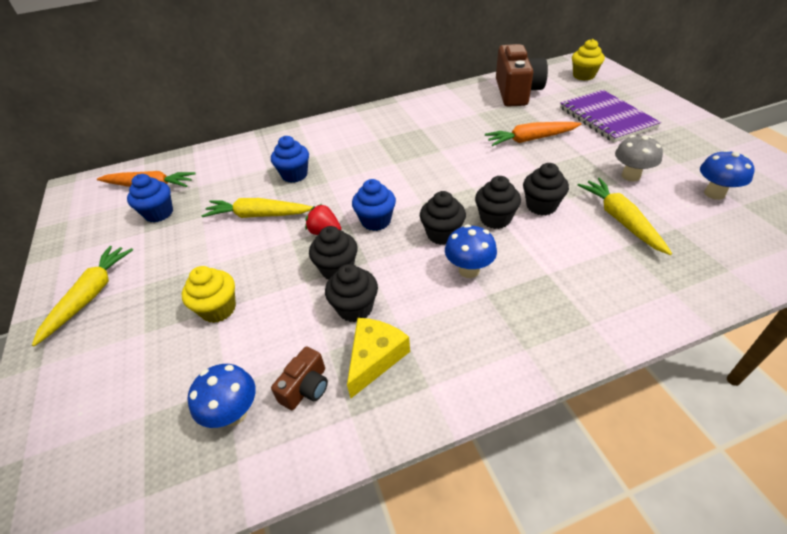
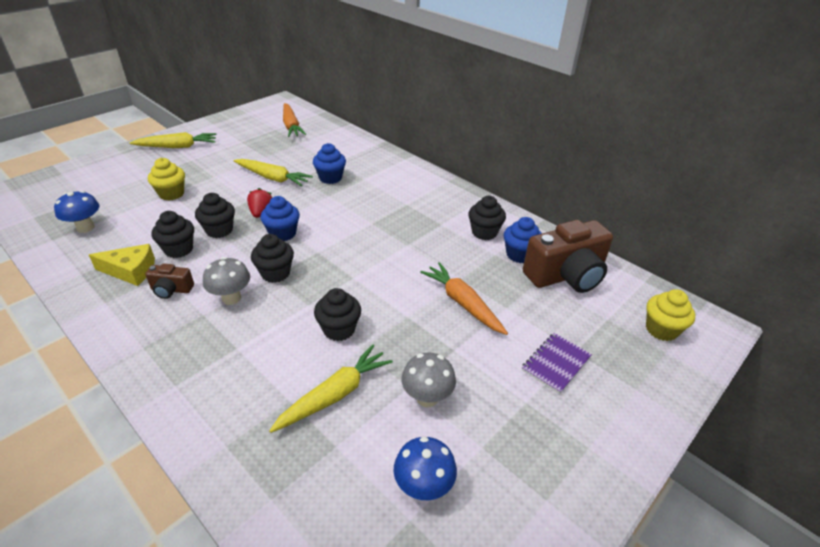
camera: 60 degrees right, 5 degrees down
blue cupcake [127,174,173,222] -> blue cupcake moved to [504,217,542,263]
yellow carrot [201,198,312,218] -> yellow carrot turned 135 degrees clockwise [234,159,313,187]
brown camera [271,346,328,410] -> brown camera moved to [145,263,194,299]
blue mushroom [445,225,497,278] -> grey mushroom [203,257,250,305]
black cupcake [475,176,521,229] -> black cupcake moved to [468,196,506,240]
purple notebook [560,90,661,142] -> purple notebook [522,333,592,394], size x0.57

